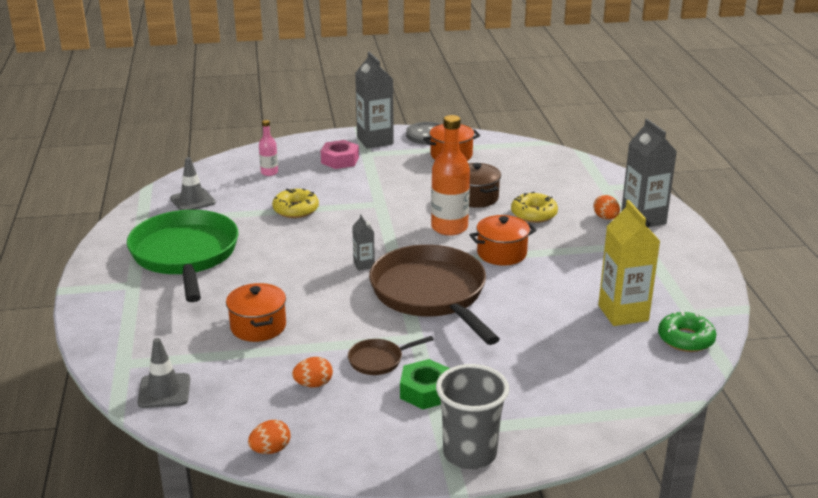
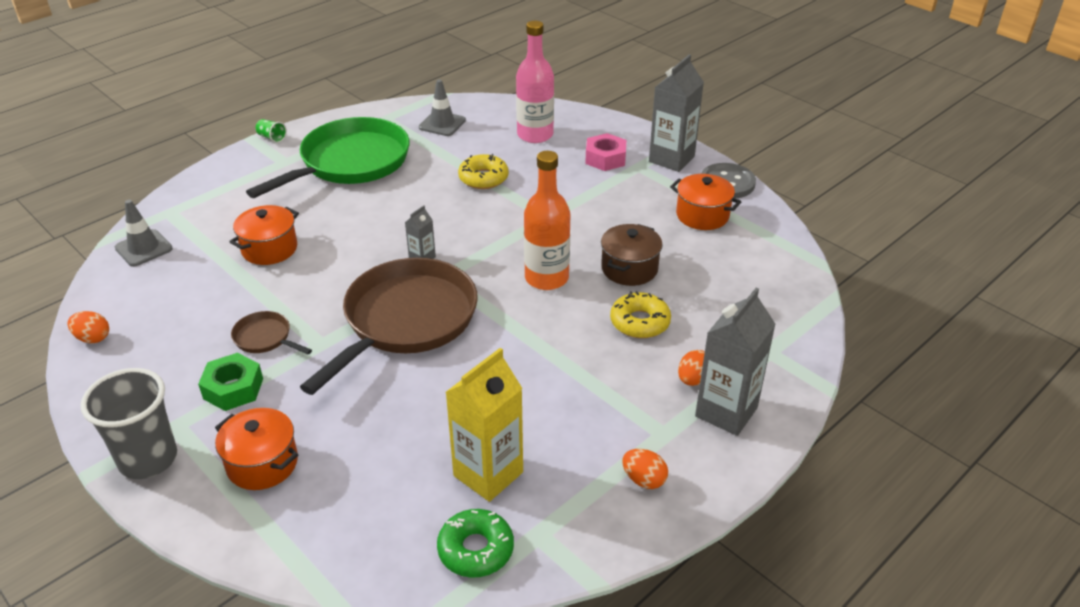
camera: 55 degrees right, 10 degrees up
pink bottle [259,120,278,176] -> pink bottle [516,21,554,143], size x1.93
orange egg [292,357,333,388] -> orange egg moved to [622,449,668,489]
orange pot [469,215,537,266] -> orange pot moved to [215,408,298,490]
none -> green cup [256,119,287,143]

